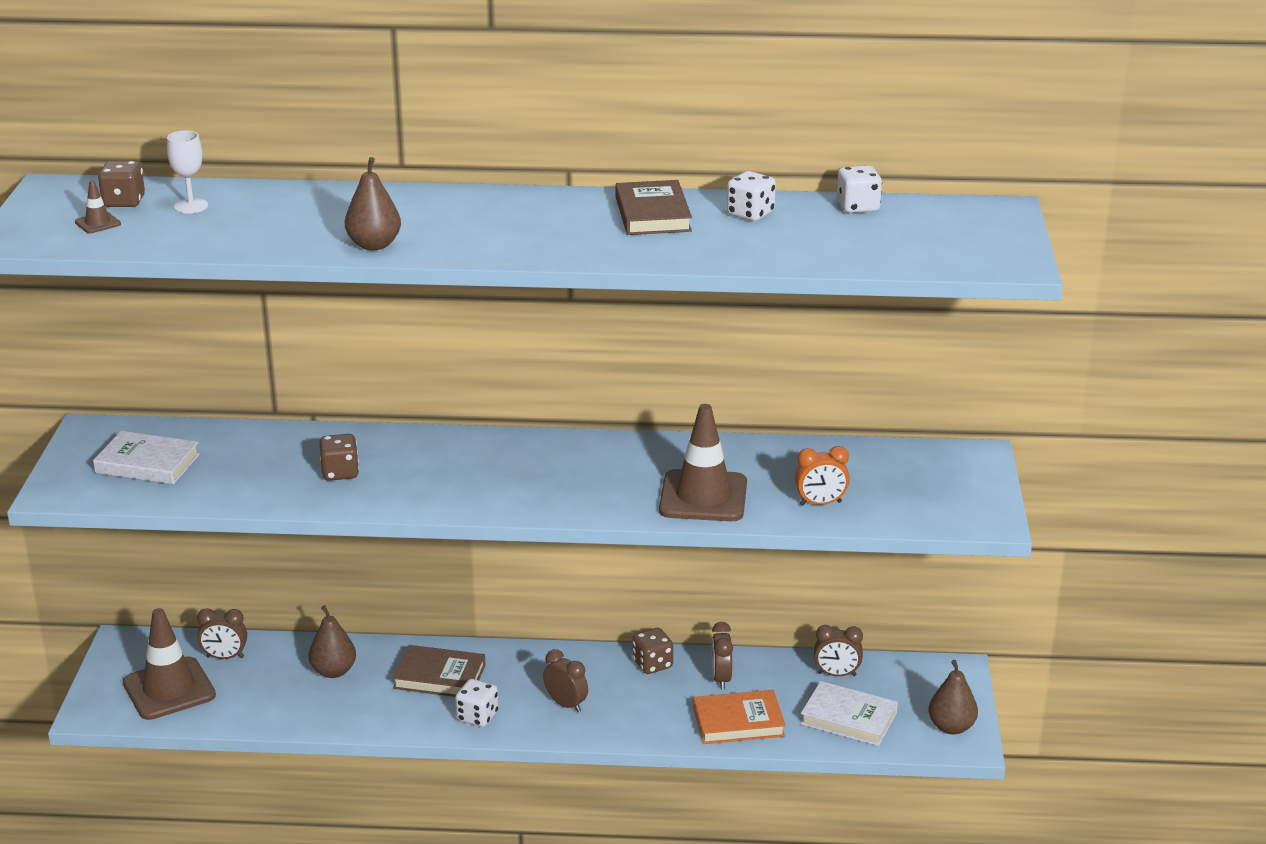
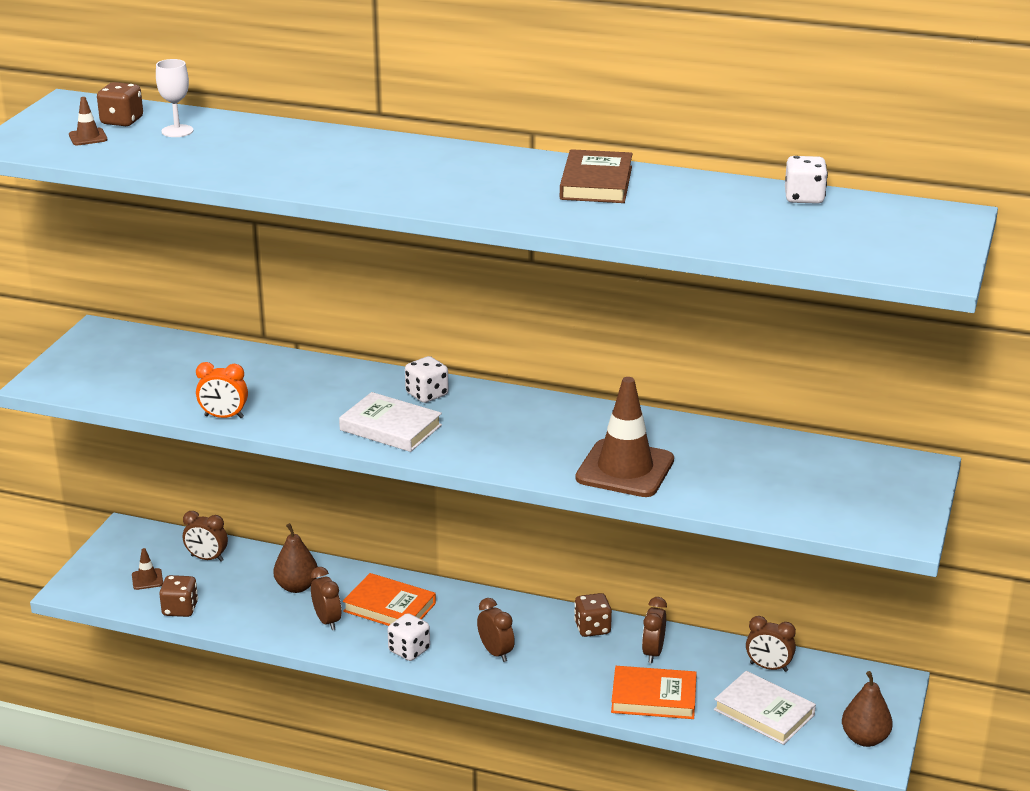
camera: 15 degrees right, 0 degrees up
white book [93,431,200,484] -> white book moved to [339,392,442,452]
brown traffic cone [123,608,216,720] -> brown traffic cone [132,548,163,590], size x0.42
brown dice [319,434,359,481] -> brown dice moved to [159,575,198,617]
brown pear [345,157,401,250] -> none
brown book [392,645,485,697] -> orange book [343,573,436,626]
white dice [727,171,776,221] -> white dice moved to [405,356,449,403]
orange clock [795,446,850,506] -> orange clock moved to [196,362,248,418]
none -> brown clock [311,567,341,630]

